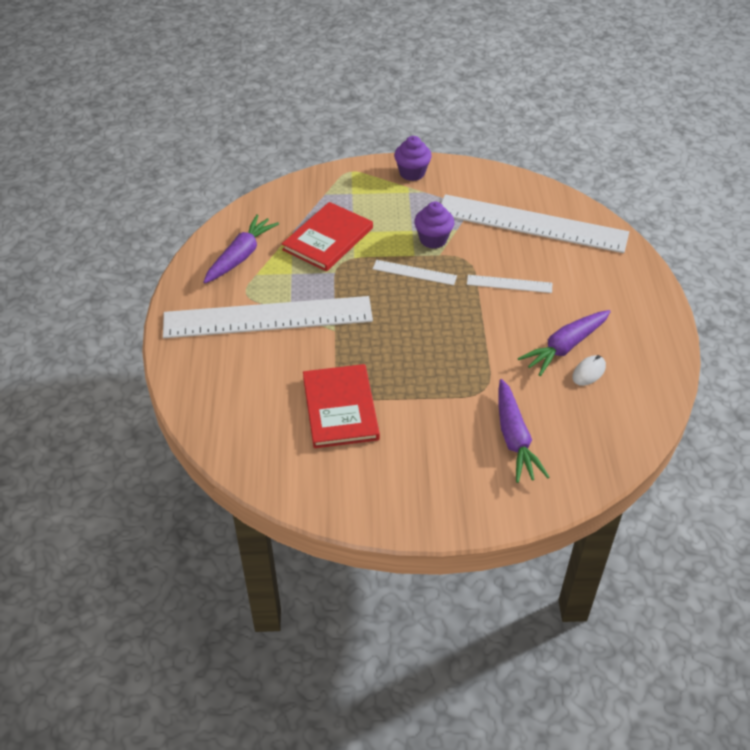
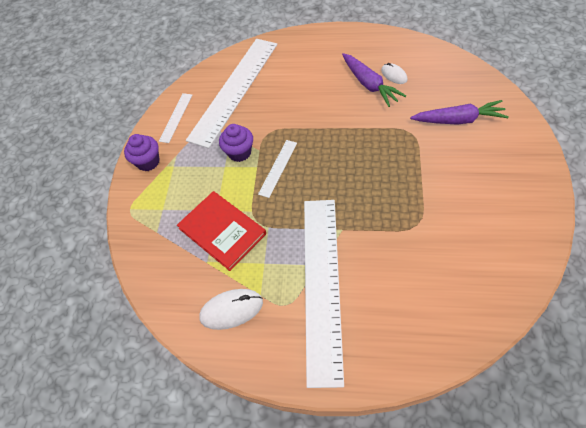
camera: 75 degrees left, 10 degrees up
purple carrot [203,214,279,283] -> white mouse [199,289,263,330]
red book [303,364,380,448] -> none
white ruler [467,275,552,293] -> white ruler moved to [159,93,192,143]

